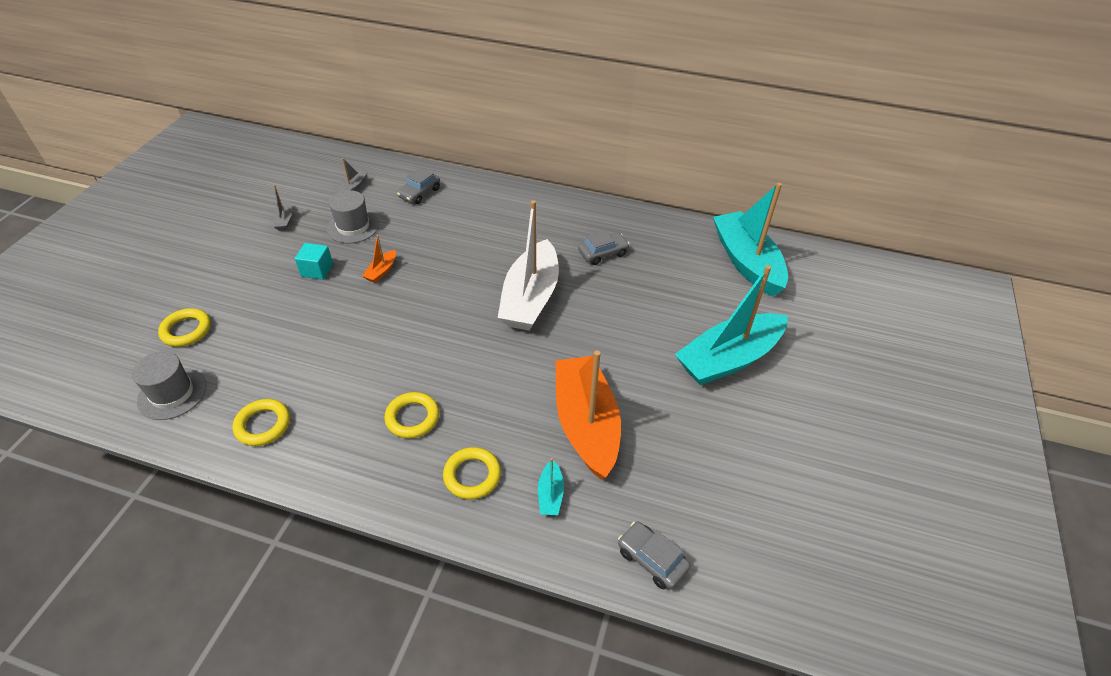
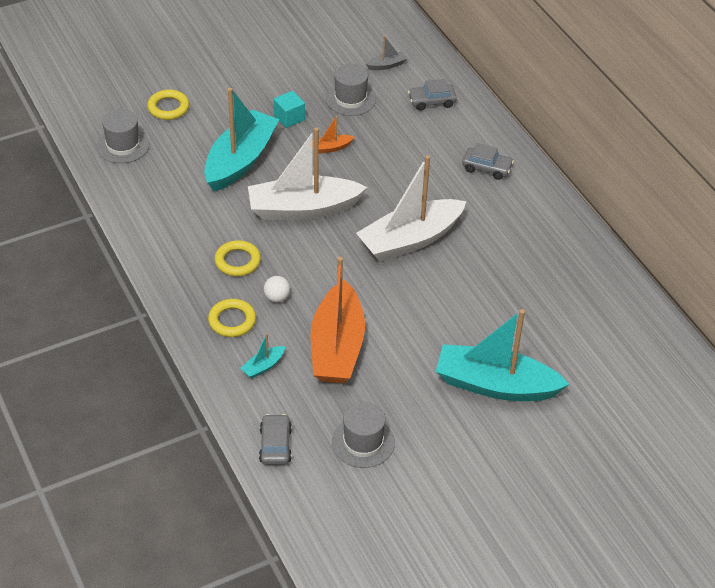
camera: 45 degrees right, 0 degrees up
yellow ring [233,399,290,446] -> none
grey boat [273,184,292,231] -> none
orange boat [556,350,621,479] -> orange boat turned 150 degrees clockwise [310,257,365,383]
grey car [578,230,629,265] -> grey car moved to [462,143,514,180]
turquoise boat [713,183,788,296] -> turquoise boat moved to [204,88,280,192]
none -> white boat [248,128,367,220]
none -> white ball [264,276,290,302]
none -> grey hat [332,402,395,468]

